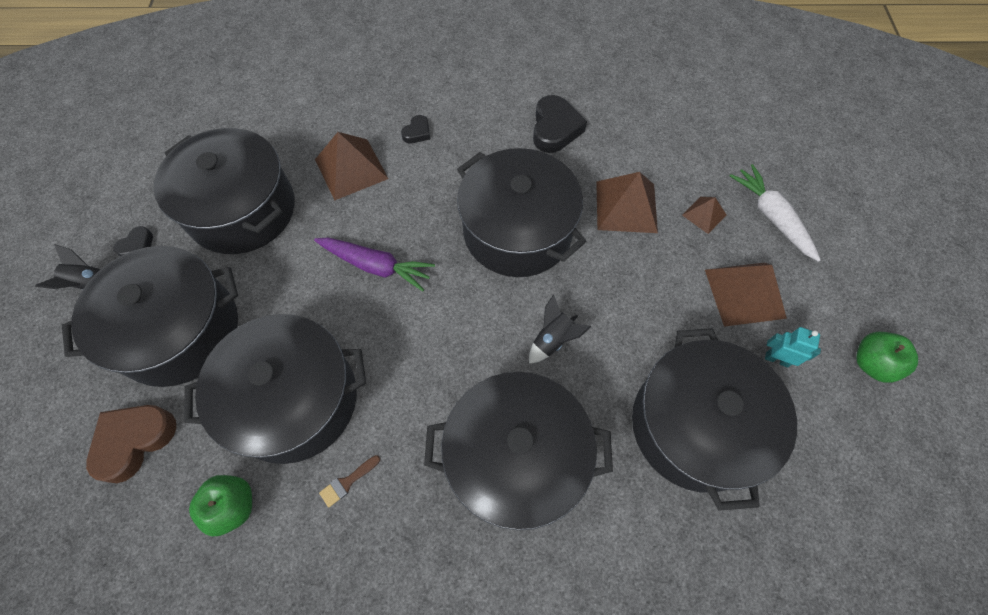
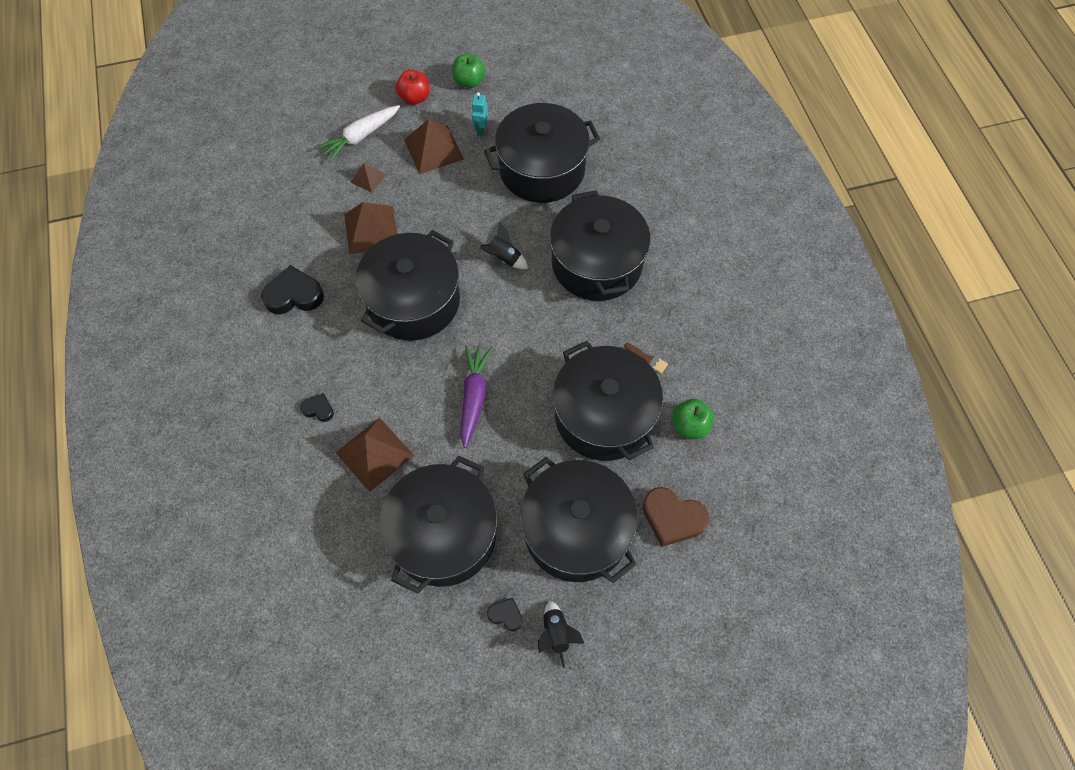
camera: 105 degrees left, 0 degrees up
none -> red apple [395,70,430,105]

